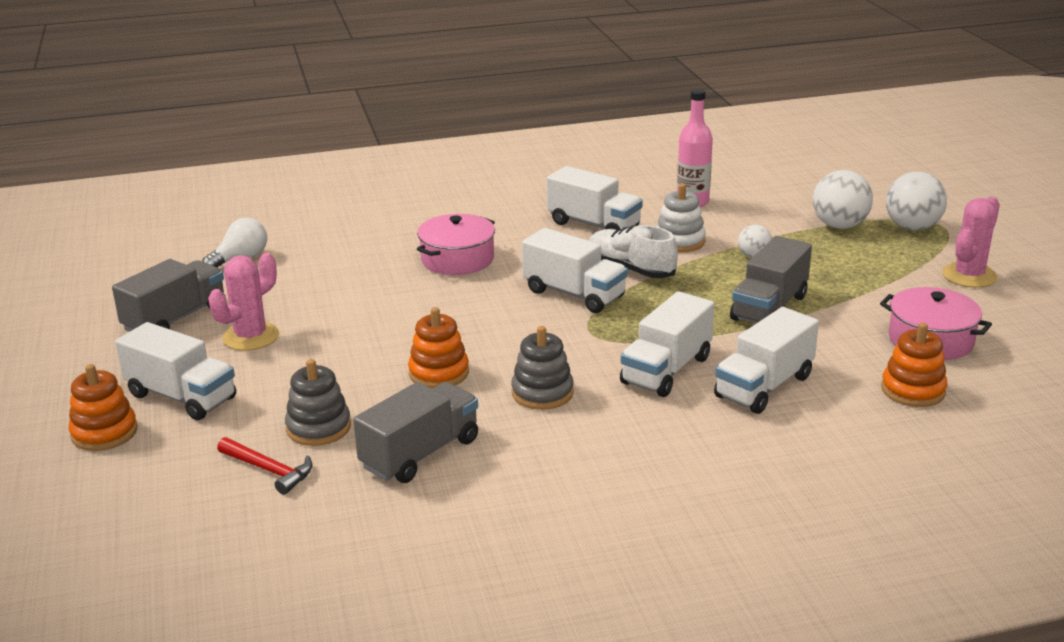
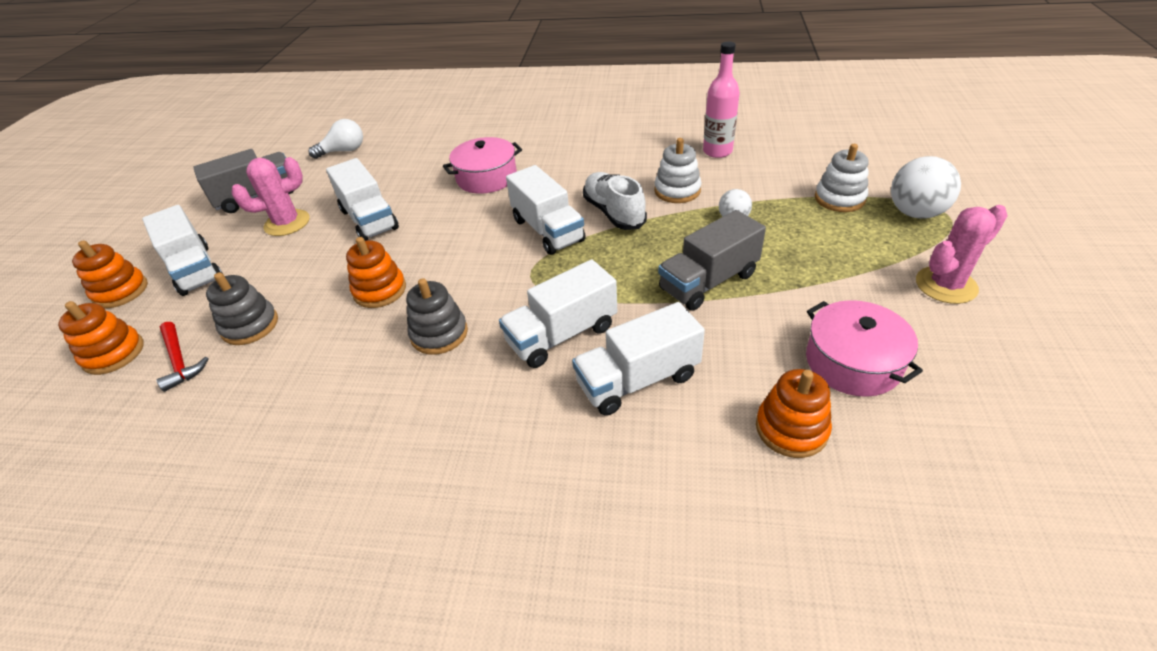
camera: 25 degrees right, 15 degrees up
grey truck [353,382,478,483] -> none
white truck [547,166,643,230] -> white truck moved to [326,158,399,241]
white ball [813,170,873,229] -> white stacking toy [815,144,869,212]
none -> orange stacking toy [58,301,144,375]

